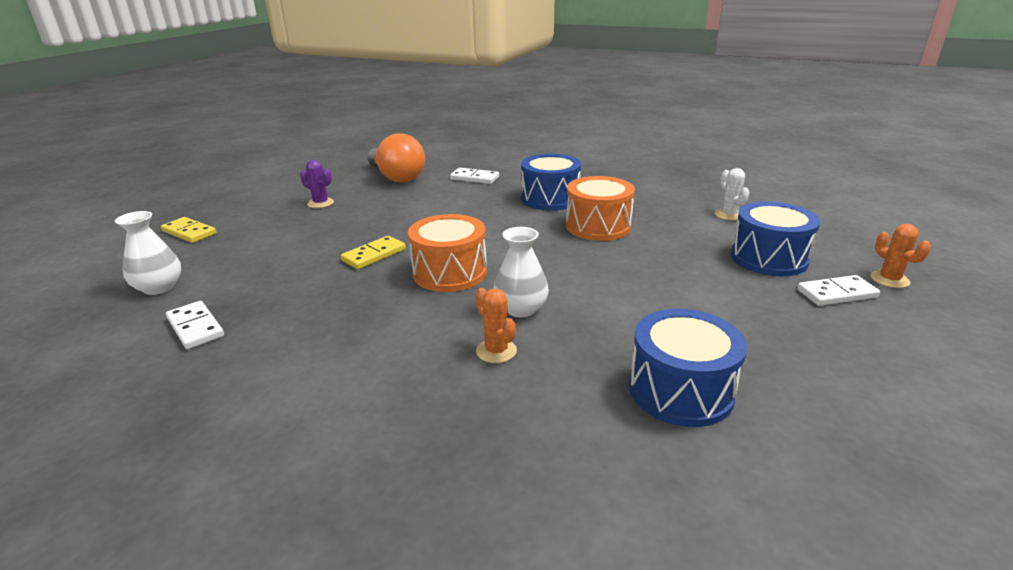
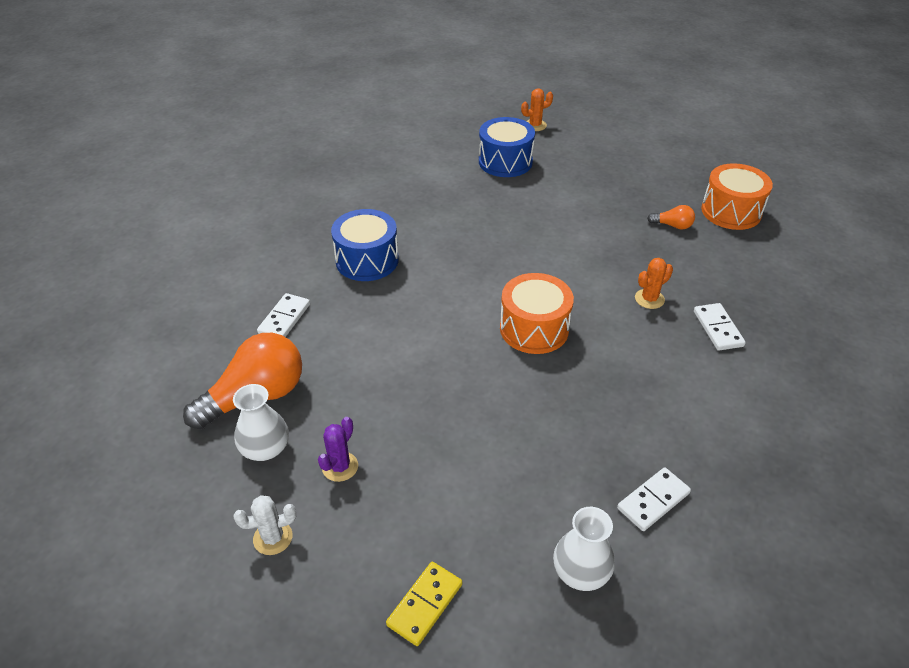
camera: 90 degrees left, 15 degrees up
yellow domino [341,236,406,269] -> none
white vase [493,227,549,317] -> white vase moved to [233,384,289,461]
orange drum [566,176,635,241] -> orange drum moved to [701,163,773,230]
blue drum [629,309,747,427] -> orange light bulb [647,205,695,230]
white cactus [715,168,750,221] -> white cactus moved to [233,495,296,555]
white domino [797,275,880,306] -> white domino moved to [694,303,746,351]

